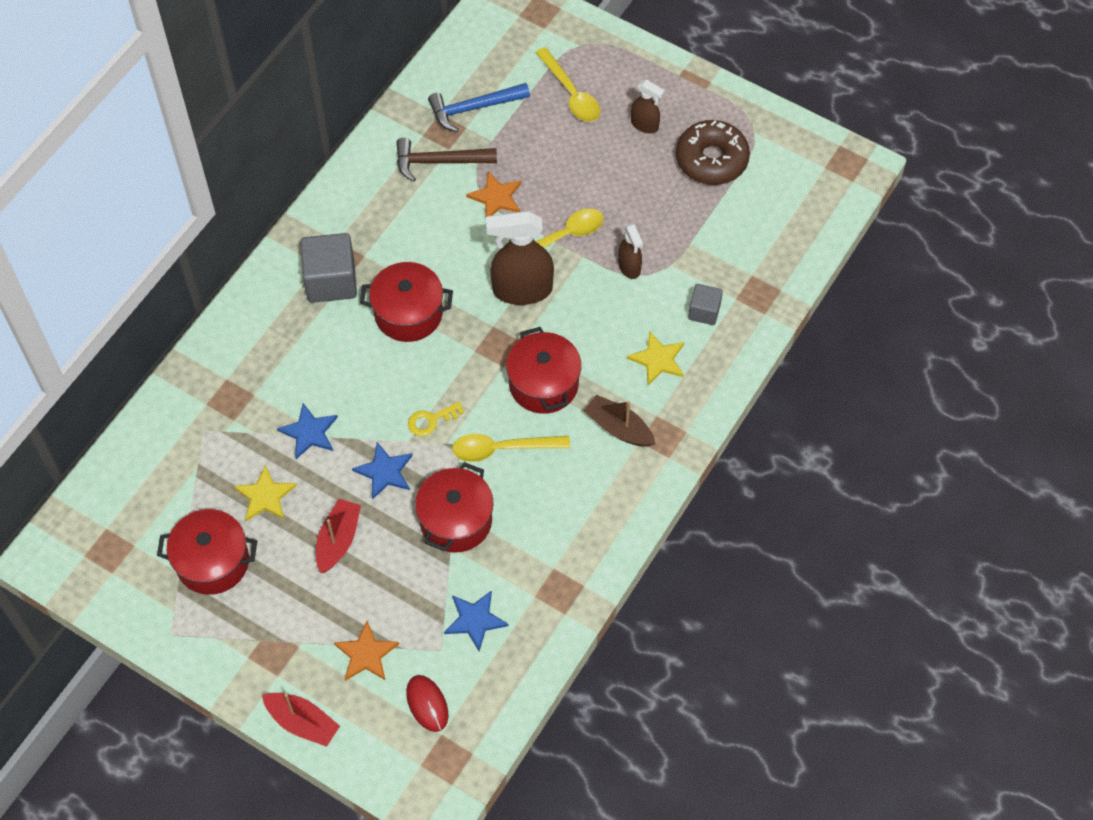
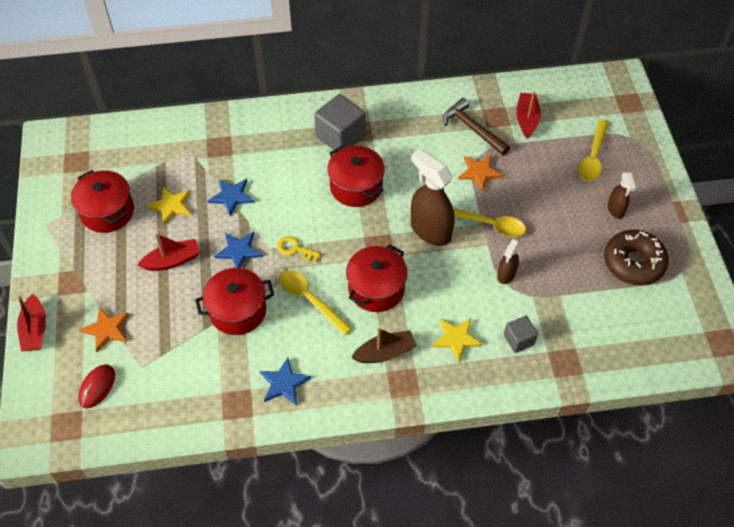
camera: 50 degrees right, 5 degrees down
blue hammer [428,83,530,132] -> red boat [516,91,541,138]
blue star [444,590,509,651] -> blue star moved to [259,358,311,405]
brown boat [584,395,655,447] -> brown boat turned 75 degrees clockwise [351,328,417,363]

